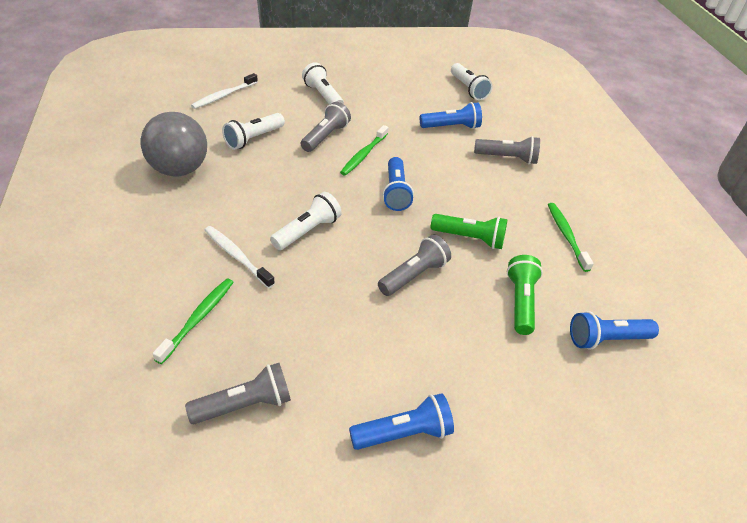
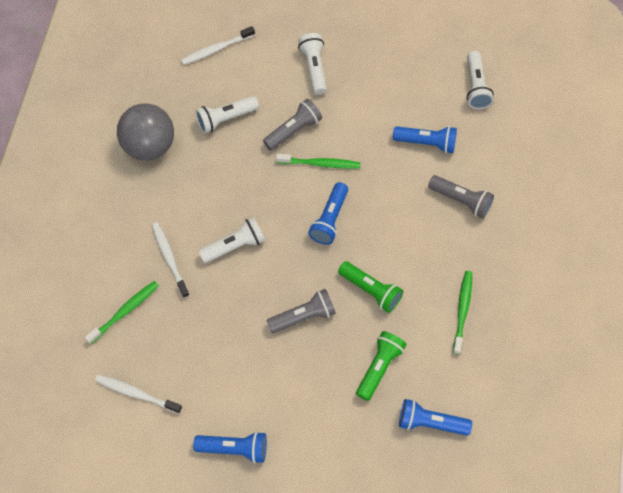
camera: 25 degrees right, 20 degrees up
grey flashlight [185,363,291,424] -> white toothbrush [95,374,182,414]
green toothbrush [340,125,388,176] -> green toothbrush turned 135 degrees counterclockwise [276,154,360,169]

